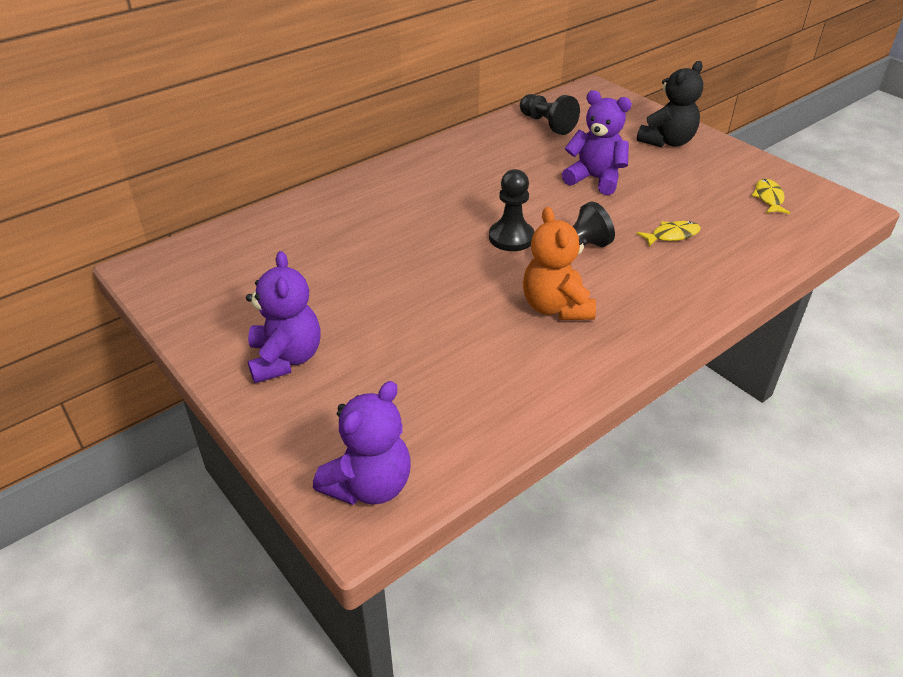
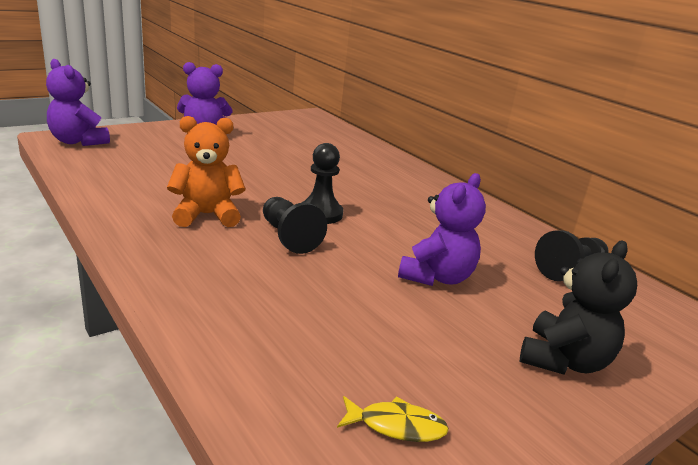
camera: 90 degrees right, 15 degrees down
yellow fish [636,221,701,247] -> none
black teddy bear [637,61,703,147] -> black teddy bear turned 105 degrees counterclockwise [520,241,637,374]

